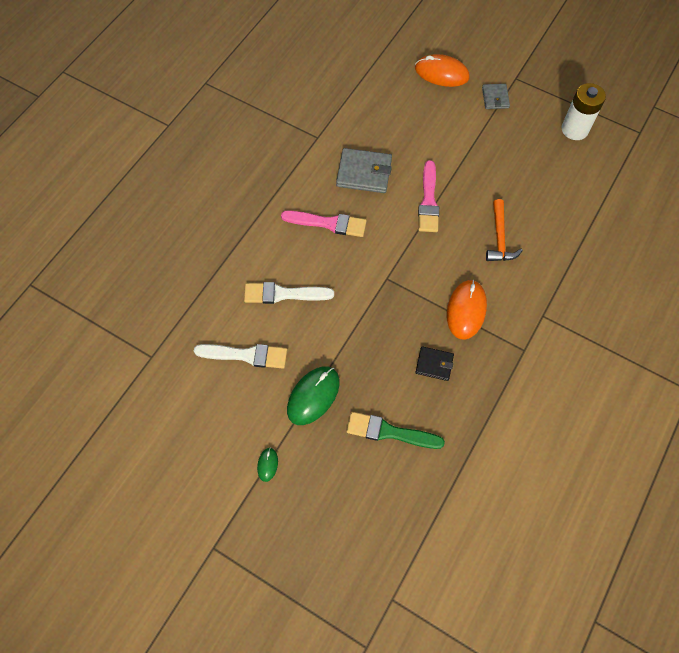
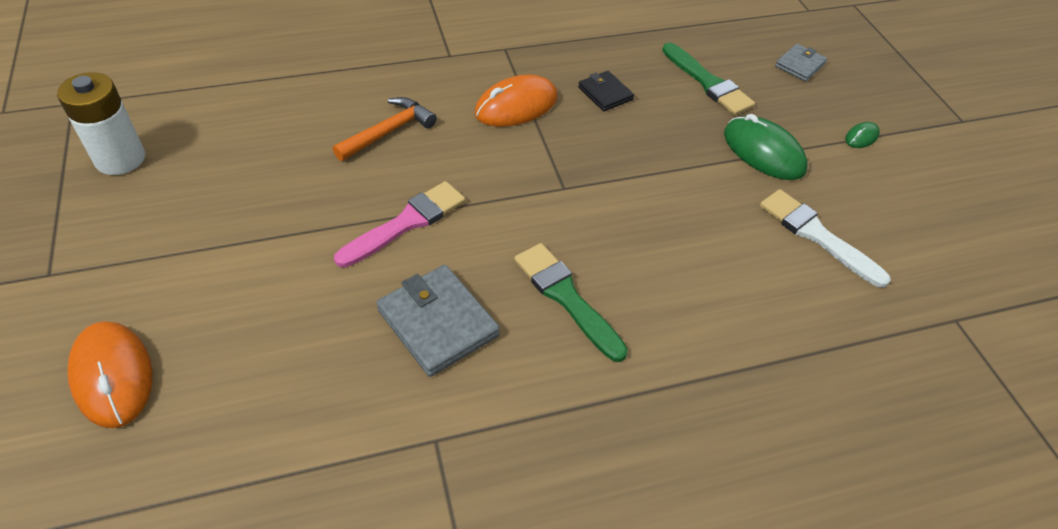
camera: 140 degrees left, 15 degrees down
white brush [244,282,334,304] -> none
pink brush [281,210,367,237] -> green brush [514,243,628,362]
green mouse [287,366,340,425] -> green mouse turned 60 degrees clockwise [724,114,808,180]
grey wallet [482,84,510,109] -> grey wallet moved to [775,44,827,82]

